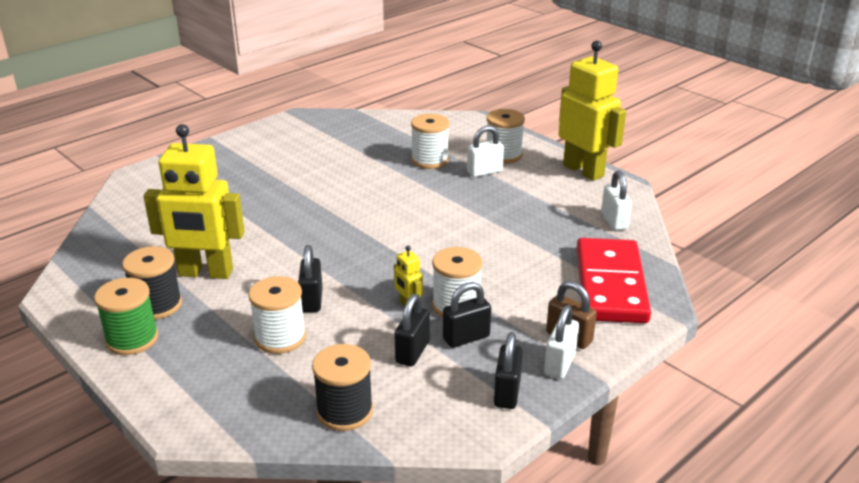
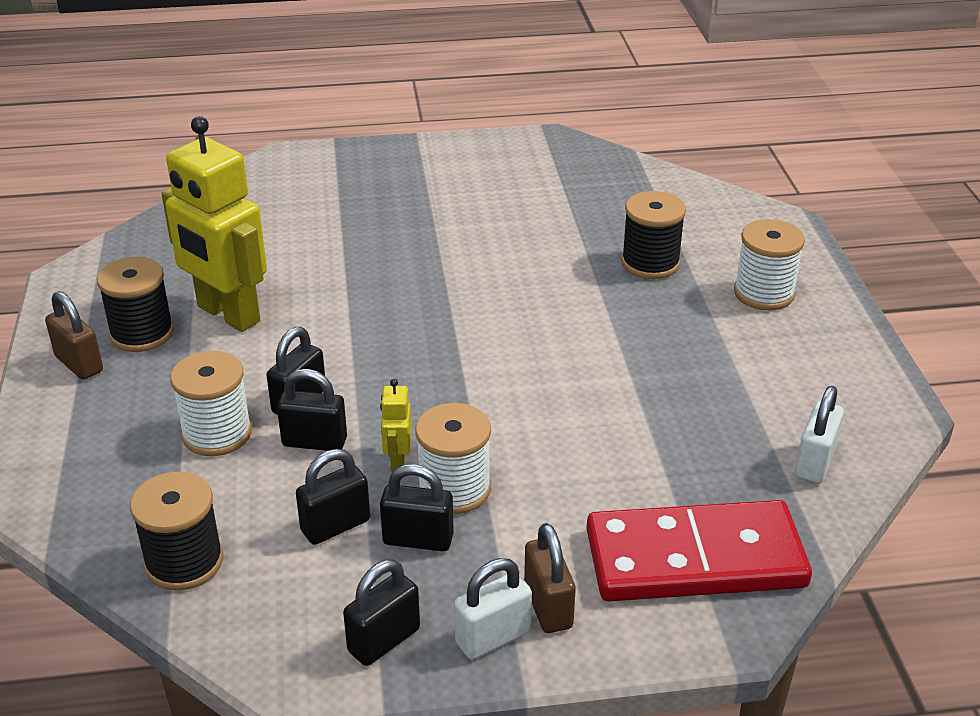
camera: 35 degrees right, 5 degrees up
green spool [94,278,158,355] -> brown padlock [45,291,103,380]
white spool [411,114,449,169] -> black spool [621,191,686,279]
white padlock [467,126,504,177] -> none
yellow robot [559,41,626,181] -> none
red domino [576,238,651,323] -> red domino turned 45 degrees clockwise [586,500,812,601]
none -> black padlock [277,369,347,451]

